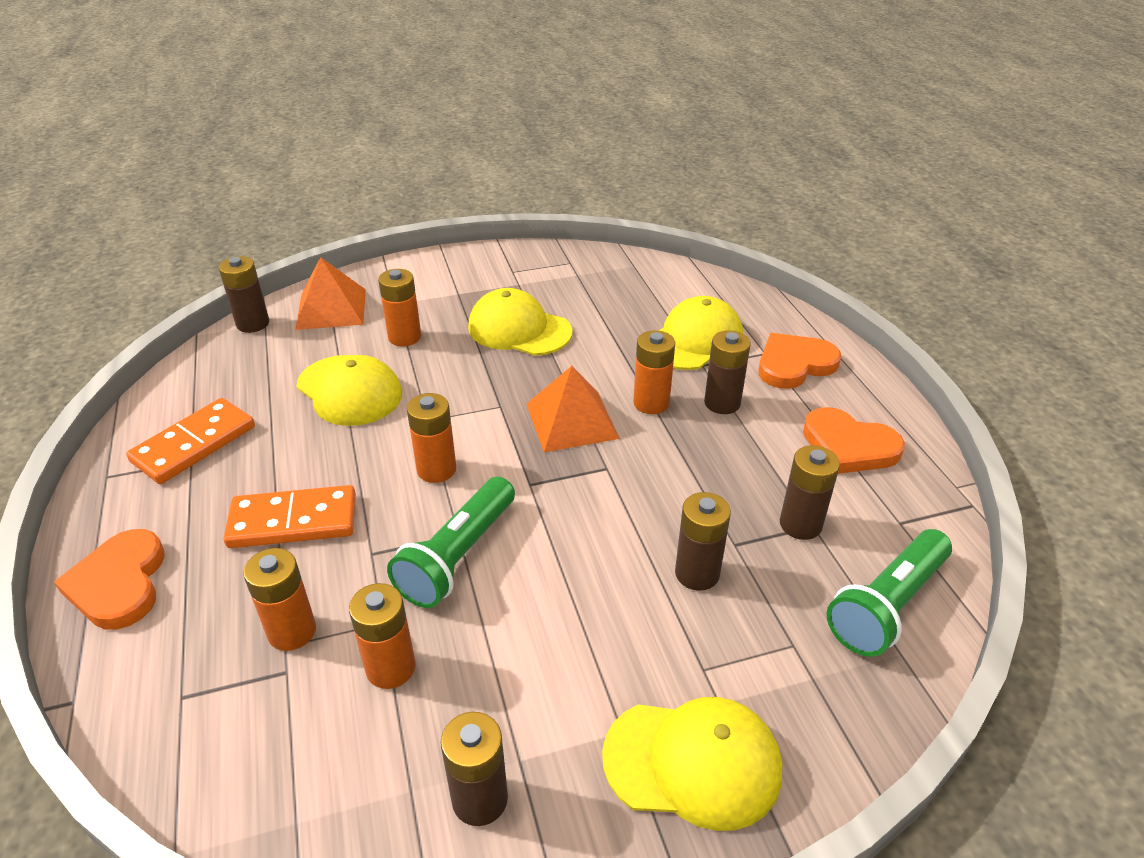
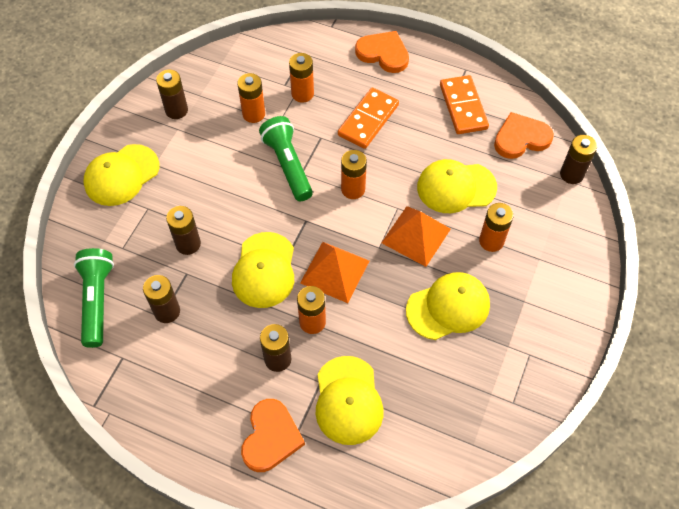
camera: 130 degrees right, 20 degrees up
orange pyramid [295,257,366,330] -> orange pyramid moved to [381,206,451,267]
orange heart [803,407,905,474] -> orange heart moved to [494,112,554,159]
none -> yellow cap [232,232,294,308]

